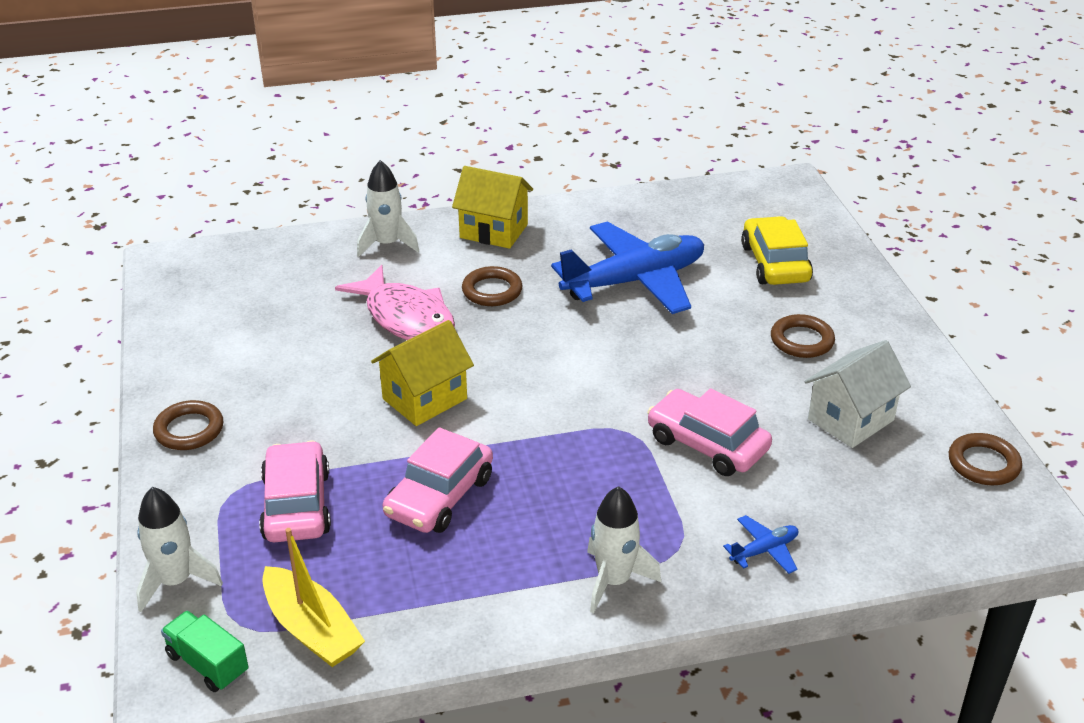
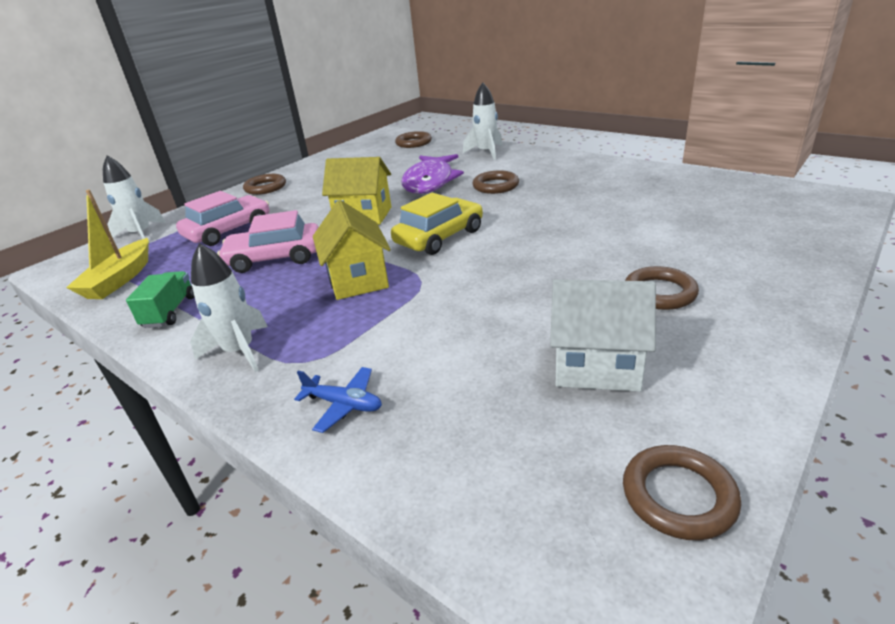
camera: 55 degrees right, 5 degrees down
green truck [161,611,249,692] -> green truck moved to [126,271,194,328]
pink fish [335,265,455,340] -> purple fish [401,154,464,194]
yellow house [452,166,533,249] -> yellow house moved to [313,200,391,300]
blue plane [551,222,704,314] -> none
pink car [647,388,772,476] -> none
yellow car [741,216,813,285] -> yellow car moved to [391,193,483,255]
none -> brown ring [395,131,432,148]

